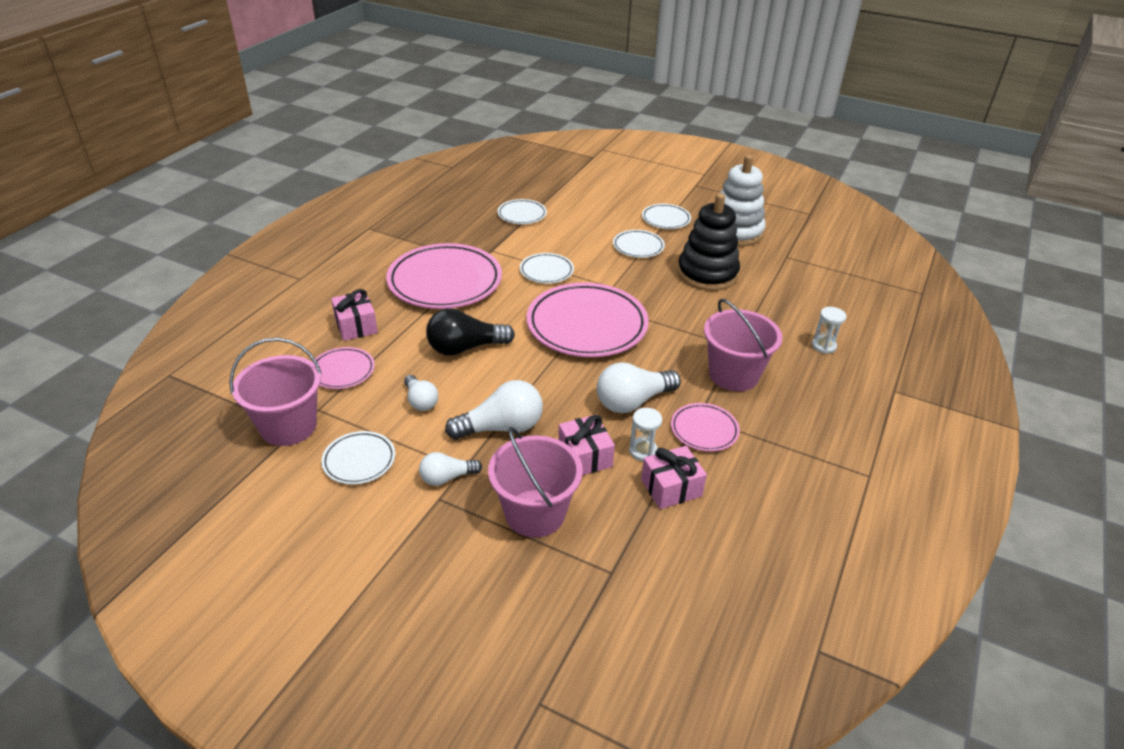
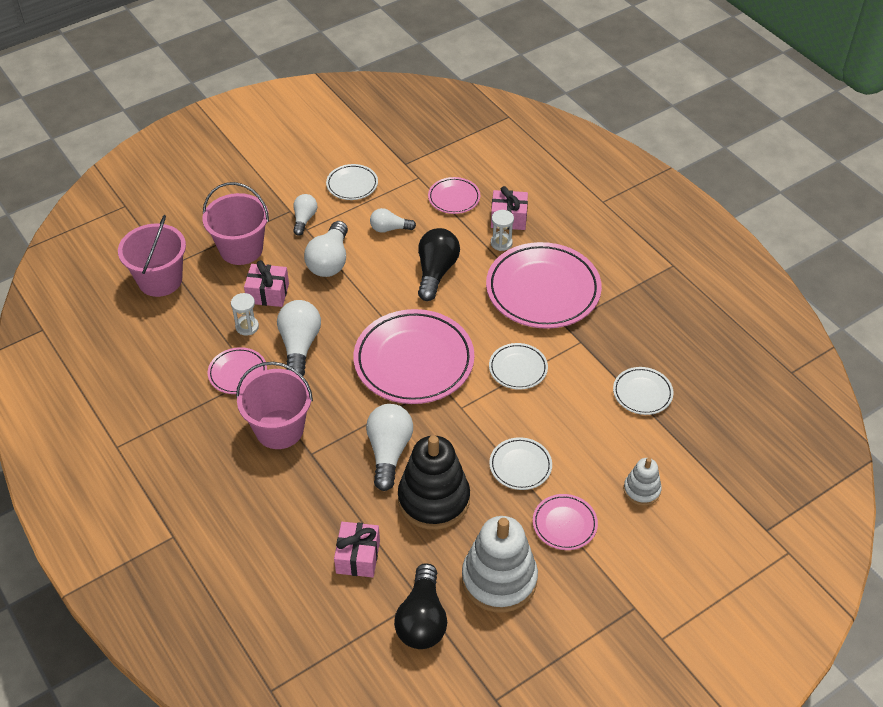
camera: 120 degrees right, 10 degrees up
pink bucket [229,338,322,446] -> pink bucket moved to [118,215,186,297]
pink gift [641,446,707,509] -> pink gift moved to [334,522,380,577]
white plate [642,204,691,229] -> pink plate [533,494,598,550]
white hourglass [812,307,846,354] -> white hourglass moved to [491,210,514,251]
none -> white light bulb [366,404,413,491]
none -> black light bulb [394,563,447,649]
none -> white stacking toy [623,458,662,506]

